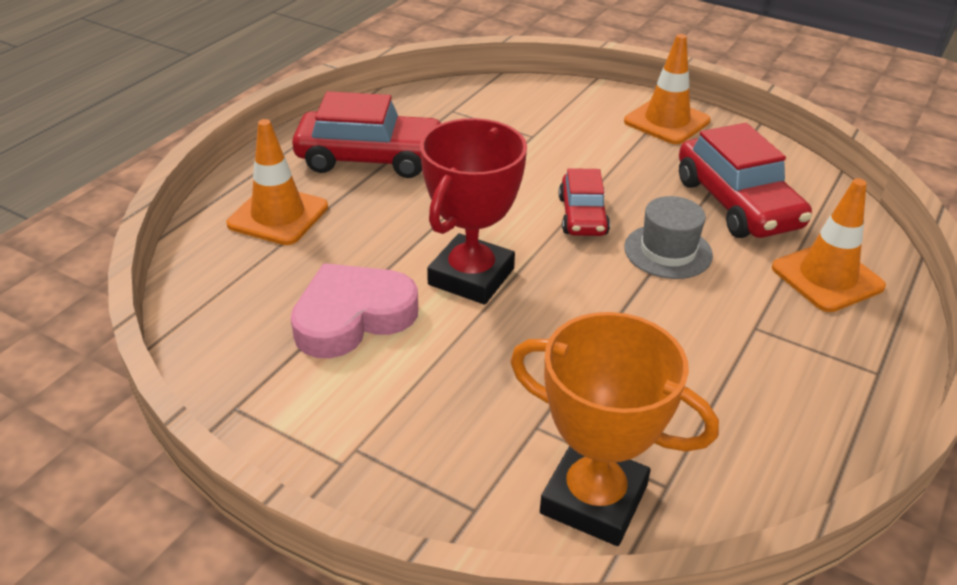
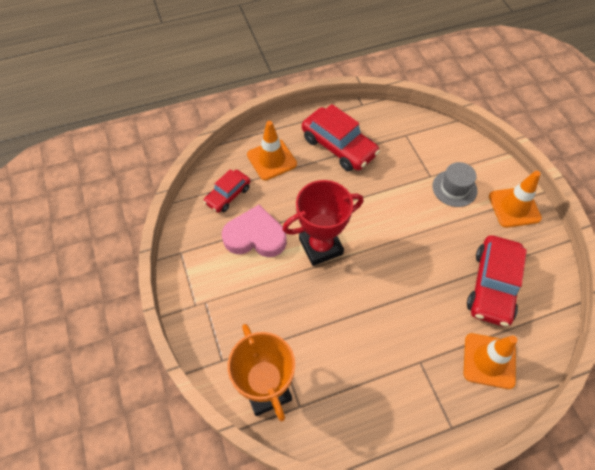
camera: 40 degrees right, 20 degrees up
red car [559,168,610,236] -> red car moved to [203,169,251,213]
grey hat [624,196,713,279] -> grey hat moved to [432,162,477,207]

